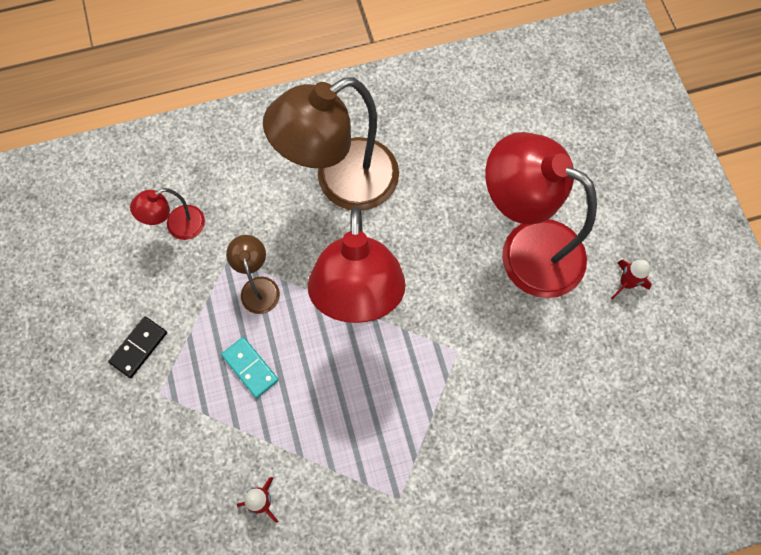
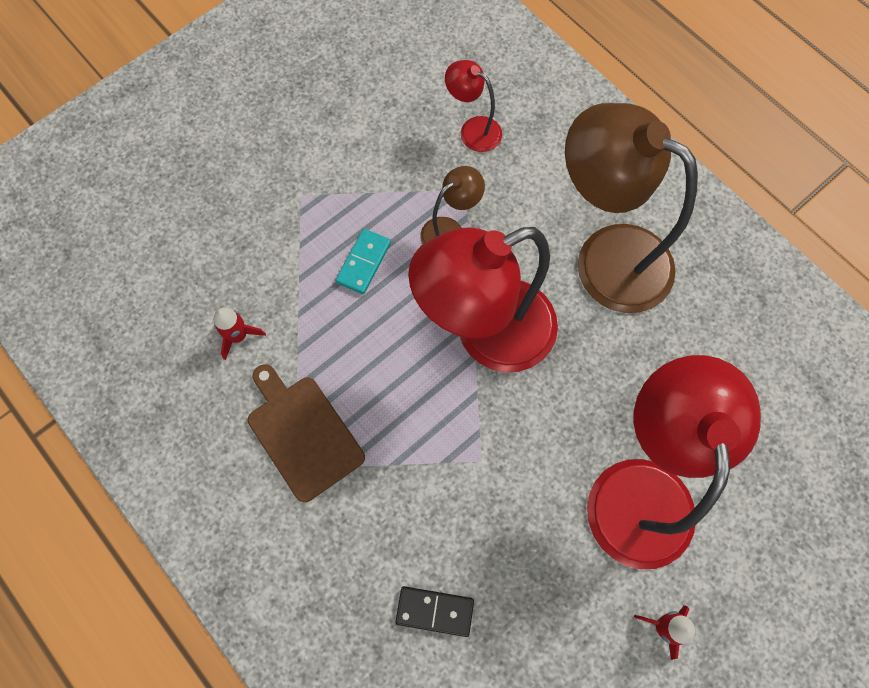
camera: 65 degrees right, 0 degrees up
black domino [108,317,167,378] -> black domino moved to [396,586,474,637]
none -> brown cutting board [248,364,365,502]

